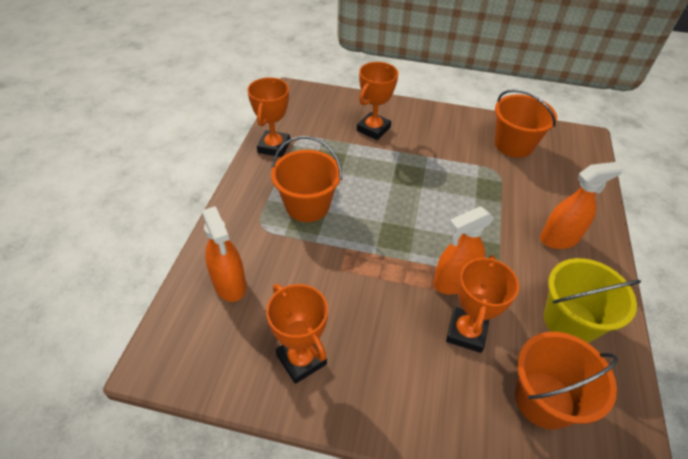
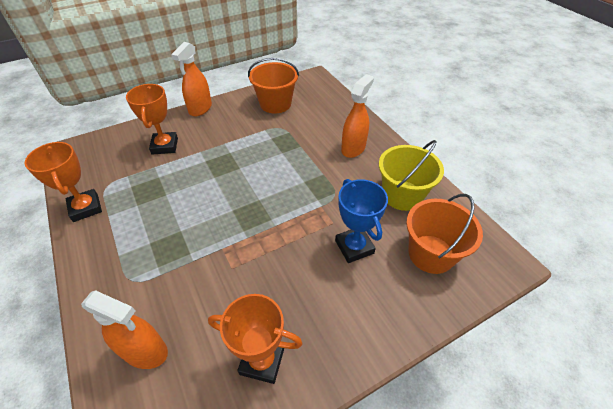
camera: 40 degrees left, 0 degrees up
orange bucket [271,136,342,222] -> none
orange spray bottle [433,206,494,294] -> orange spray bottle moved to [171,42,212,116]
orange trophy [446,255,519,353] -> blue trophy [335,179,388,263]

